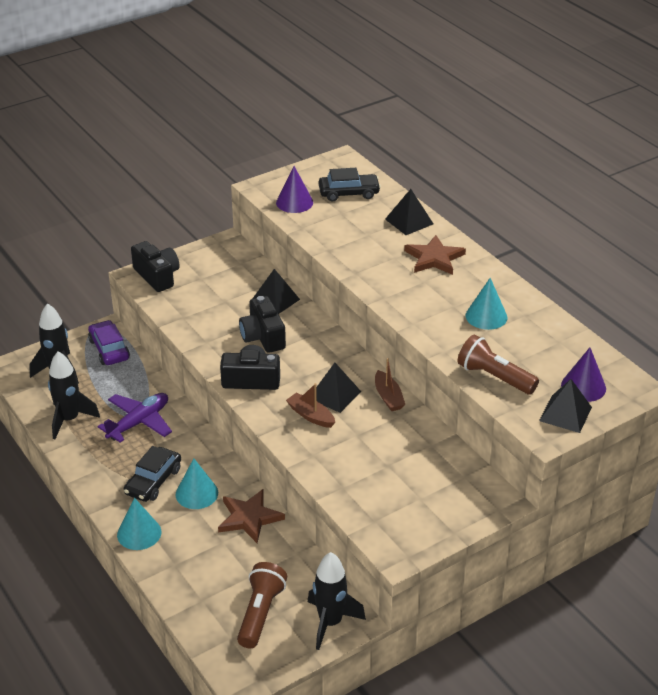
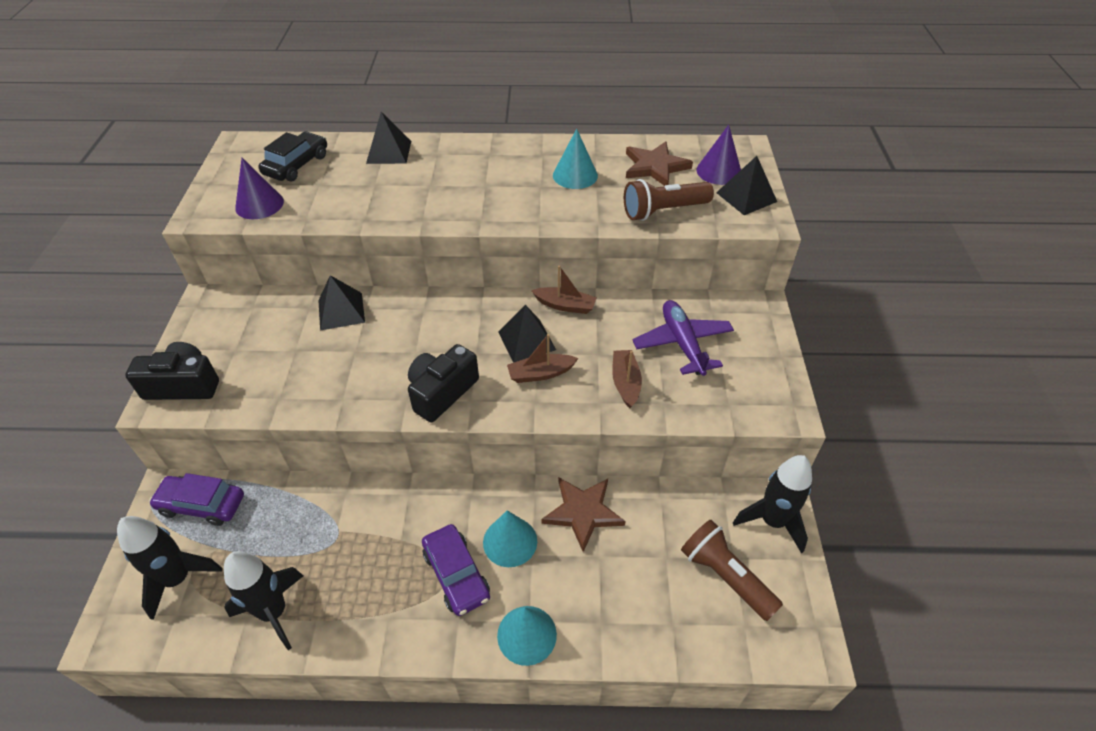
camera: 55 degrees left, 10 degrees up
purple plane [98,393,172,443] -> purple plane moved to [633,300,734,376]
black car [124,446,181,502] -> purple car [422,524,490,616]
black camera [239,296,286,353] -> none
brown star [404,235,466,275] -> brown star moved to [626,141,693,186]
none -> brown boat [612,350,642,408]

